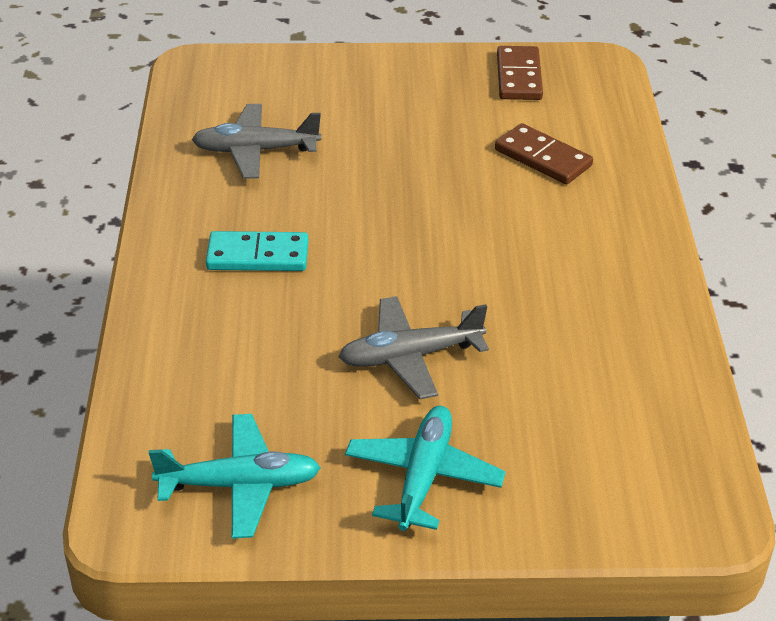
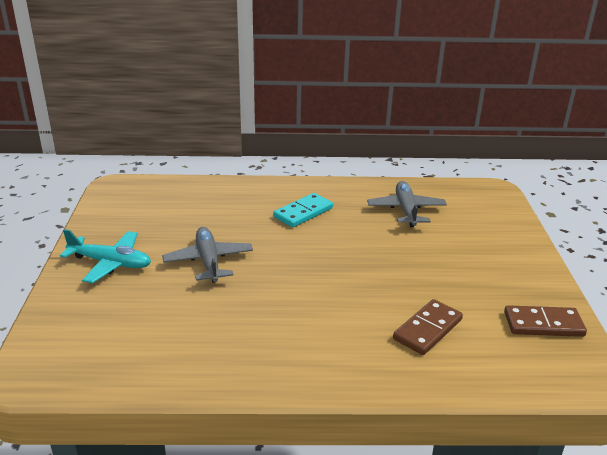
camera: 90 degrees right, 10 degrees down
turquoise plane [149,414,321,539] -> none
turquoise domino [206,231,308,271] -> turquoise domino turned 45 degrees clockwise [273,193,333,228]

